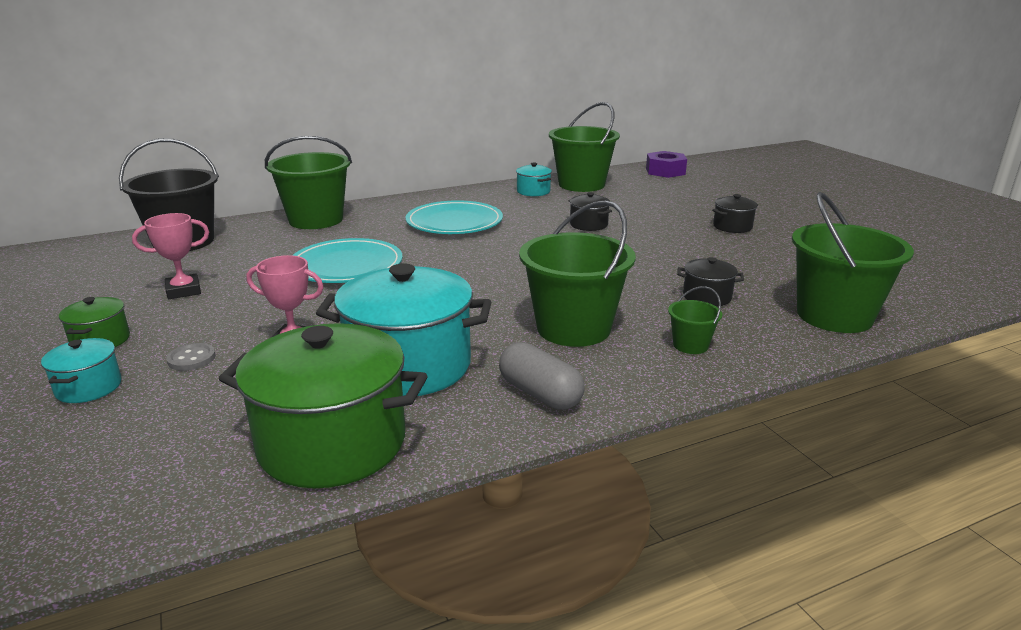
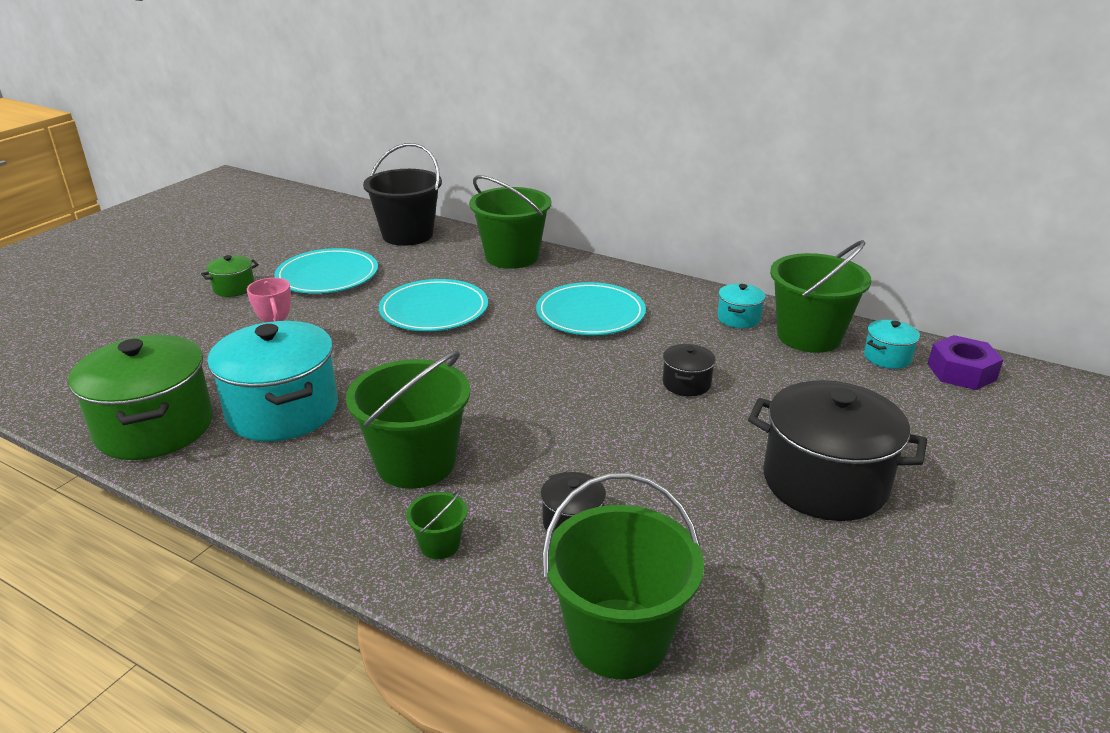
camera: 55 degrees right, 5 degrees up
turquoise pot [41,338,122,403] -> turquoise pot moved to [864,319,920,369]
pink trophy [132,213,209,299] -> turquoise plate [274,248,378,294]
grey button [166,343,216,371] -> none
grey capsule [499,342,585,410] -> none
black pot [712,194,758,233] -> black pot [748,380,927,521], size x2.15

